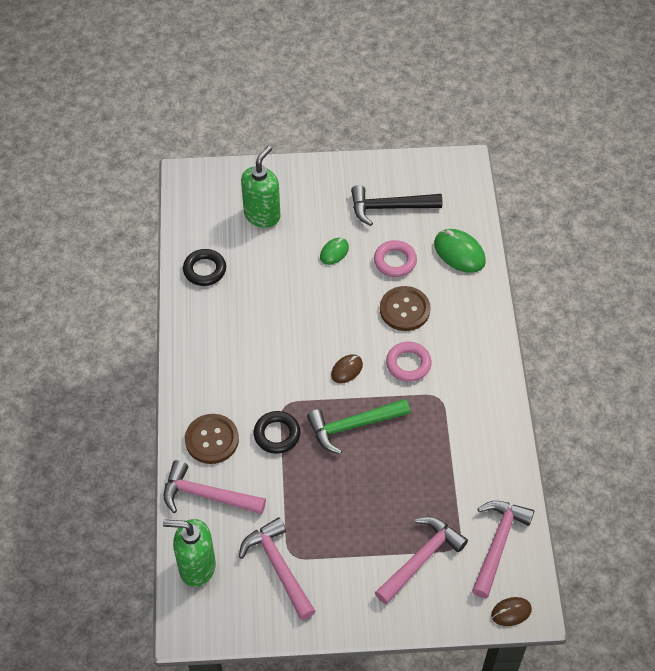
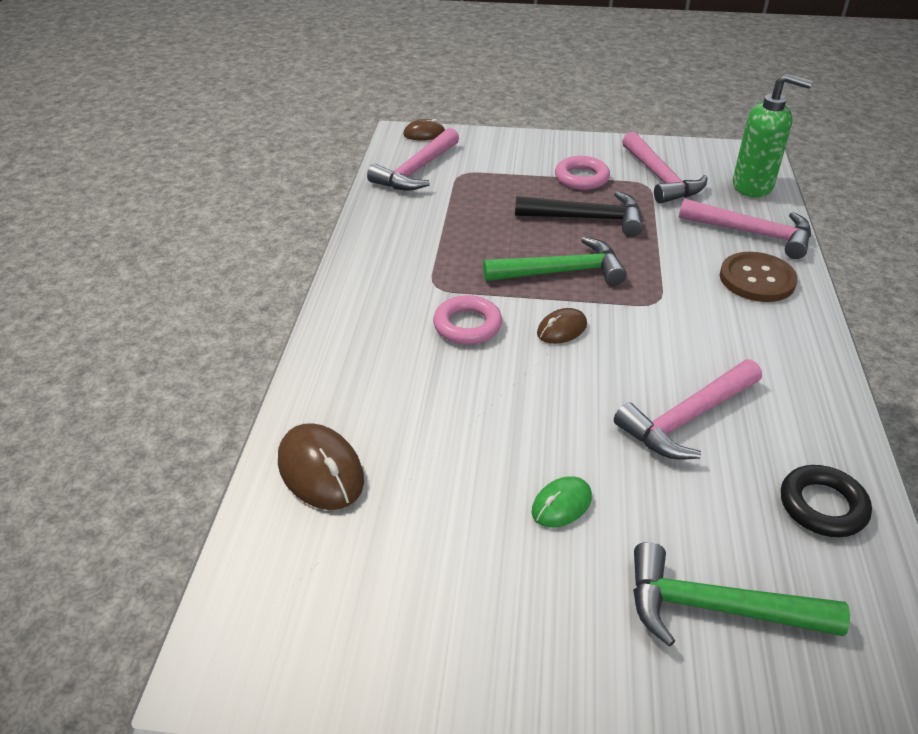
camera: 170 degrees left, 15 degrees down
green soap dispenser [241,146,280,228] -> green hammer [633,542,850,647]
black ring [254,411,300,454] -> none
black hammer [351,185,442,226] -> black hammer moved to [515,191,643,236]
pink ring [374,240,417,277] -> pink ring moved to [555,156,610,190]
pink hammer [375,517,468,604] -> pink hammer moved to [614,359,762,460]
brown button [380,286,430,331] -> none
green mouse [434,229,486,273] -> brown mouse [278,423,364,510]

